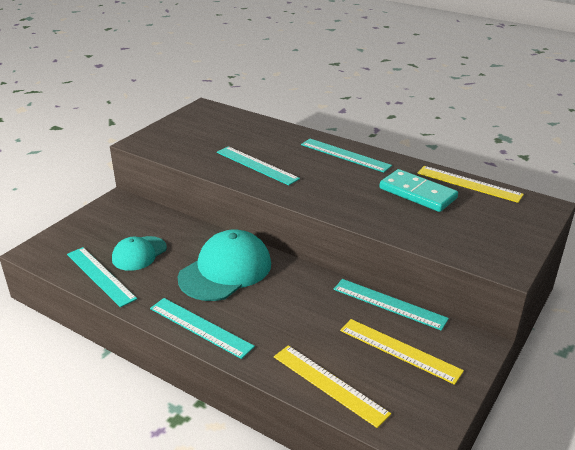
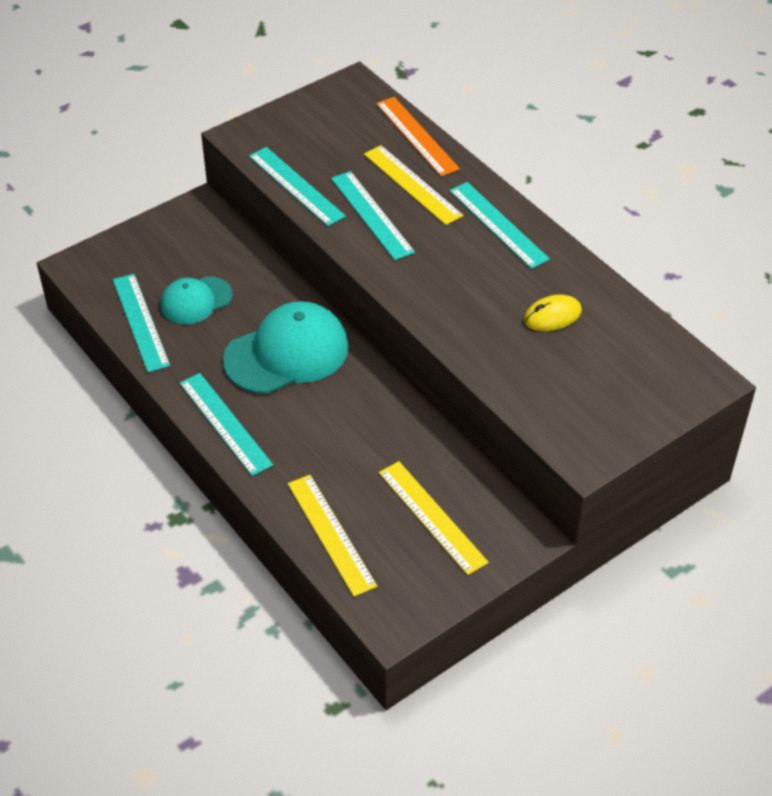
camera: 20 degrees right, 15 degrees up
turquoise ruler [334,279,449,331] -> turquoise ruler moved to [249,147,346,226]
turquoise domino [380,169,458,212] -> yellow mouse [524,295,582,331]
yellow ruler [417,166,524,203] -> yellow ruler moved to [364,145,464,225]
none -> orange ruler [376,97,460,176]

